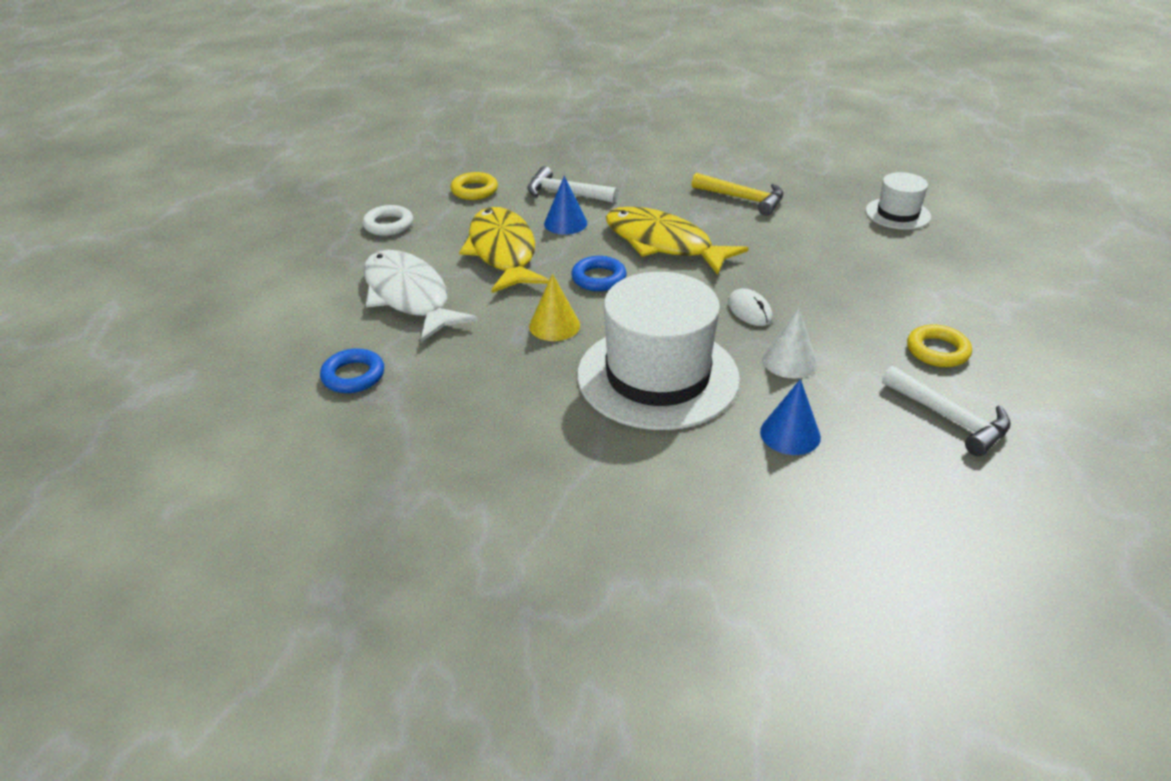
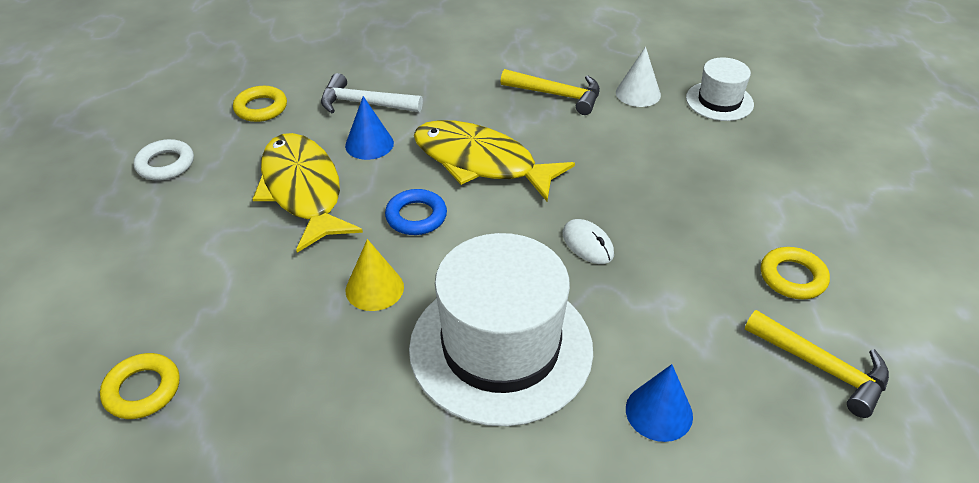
camera: 10 degrees left, 5 degrees up
blue ring [320,348,384,393] -> yellow ring [100,353,180,419]
white fish [364,250,478,342] -> none
white cone [762,308,817,378] -> white cone moved to [616,47,661,107]
white hammer [882,366,1011,456] -> yellow hammer [745,310,889,418]

